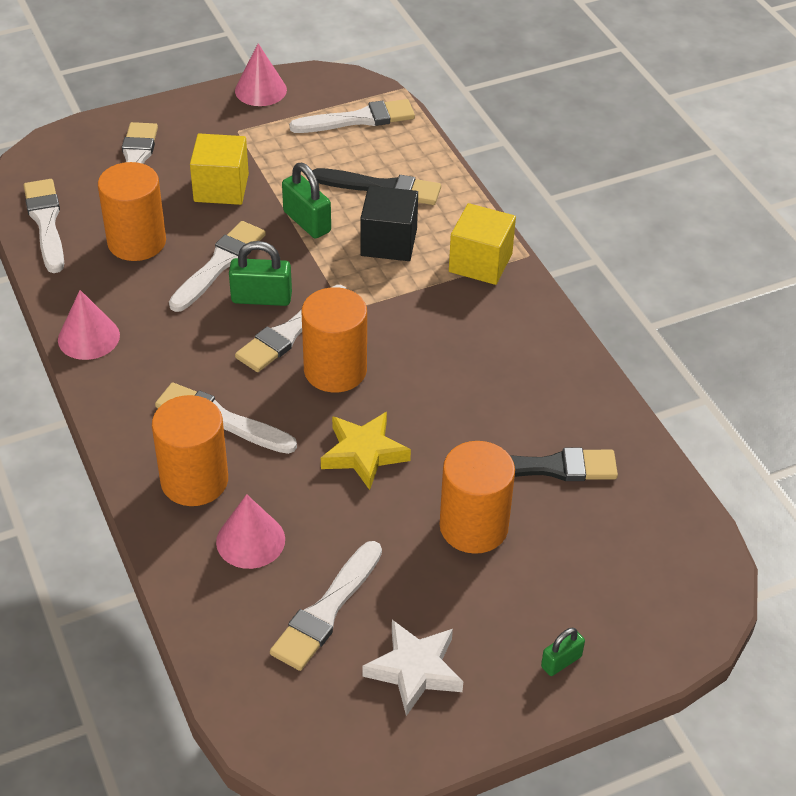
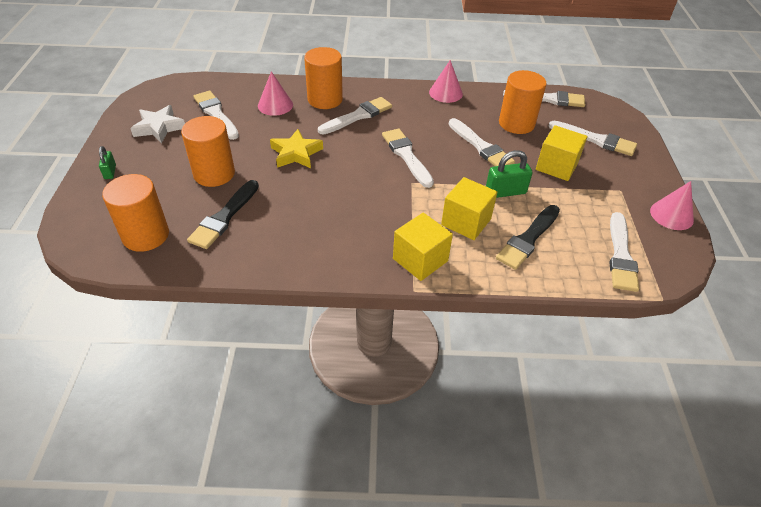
camera: 115 degrees right, 0 degrees up
green padlock [229,241,292,306] -> none
orange cylinder [302,287,367,393] -> orange cylinder moved to [102,174,169,252]
black cube [360,186,418,261] -> yellow cube [441,177,497,240]

